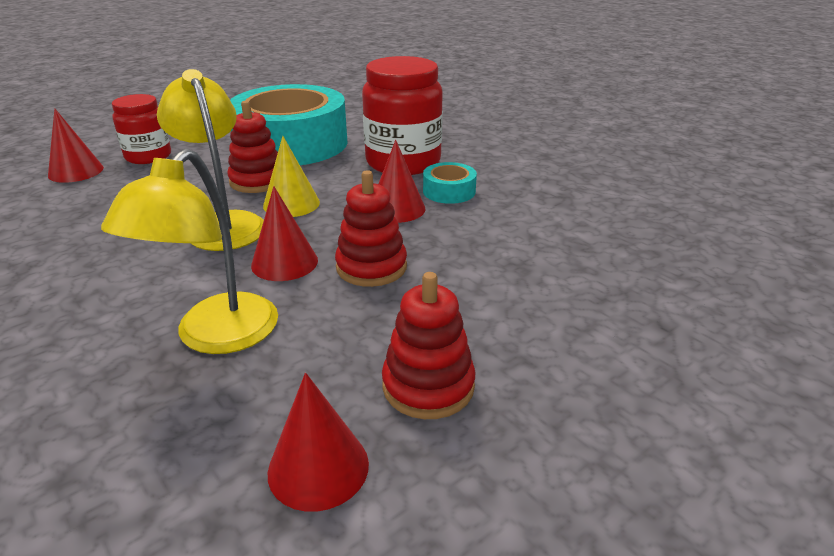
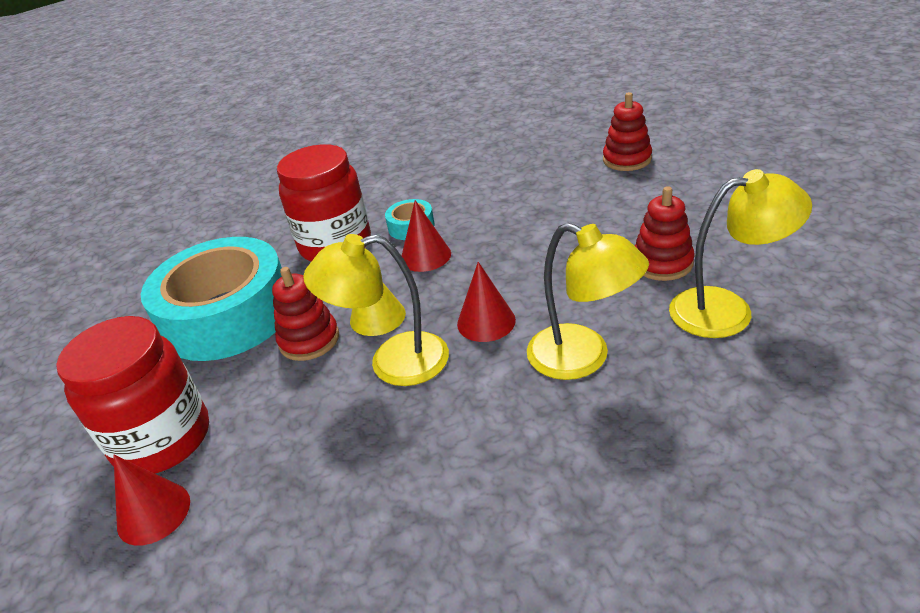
camera: 65 degrees left, 5 degrees up
red jar [112,94,171,164] -> red jar [56,316,209,474], size x1.64
red cone [268,373,369,512] -> yellow lamp [669,169,812,338]
red stacking toy [335,170,407,287] -> red stacking toy moved to [603,92,652,171]

